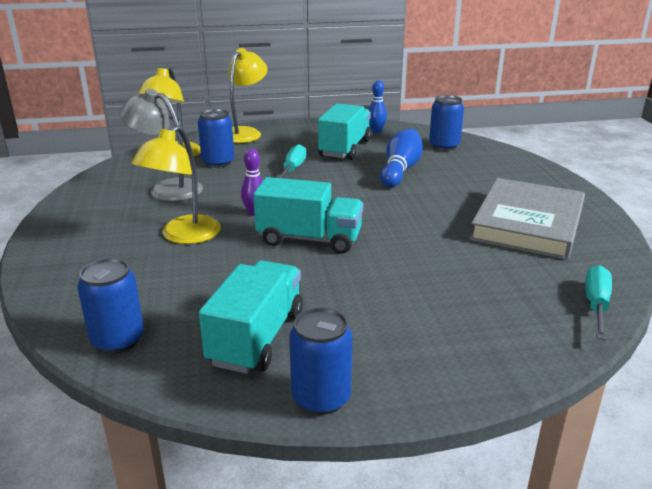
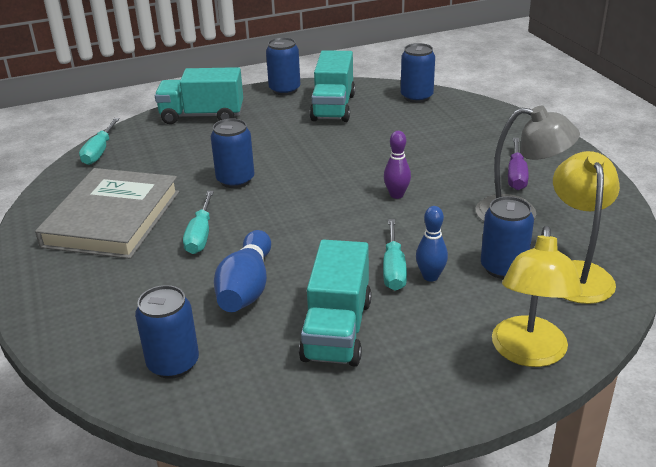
camera: 170 degrees right, 5 degrees up
yellow lamp [131,125,221,244] -> none
turquoise truck [253,177,363,254] -> turquoise truck moved to [155,67,243,124]
blue bowling pin [369,80,387,133] -> blue bowling pin moved to [416,206,448,282]
none -> turquoise screwdriver [183,191,214,254]
none -> blue can [211,118,254,188]
none -> purple screwdriver [508,138,529,190]

